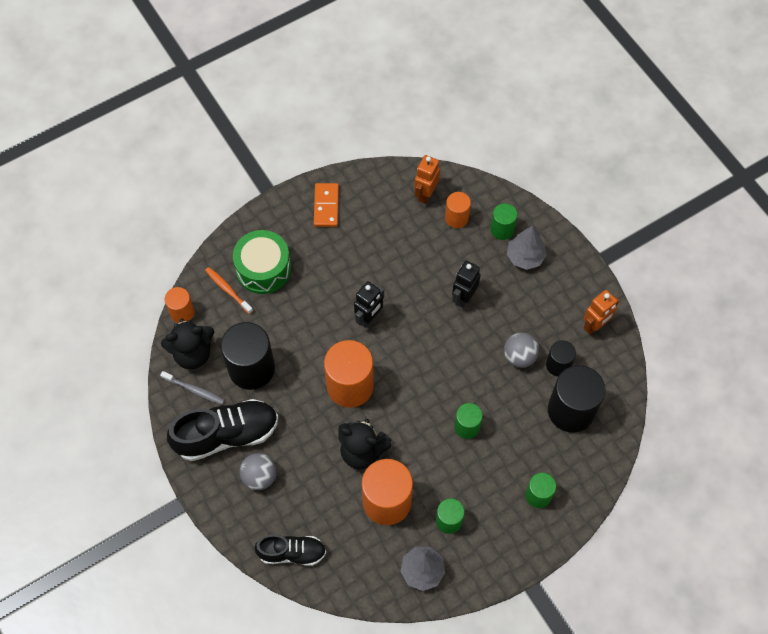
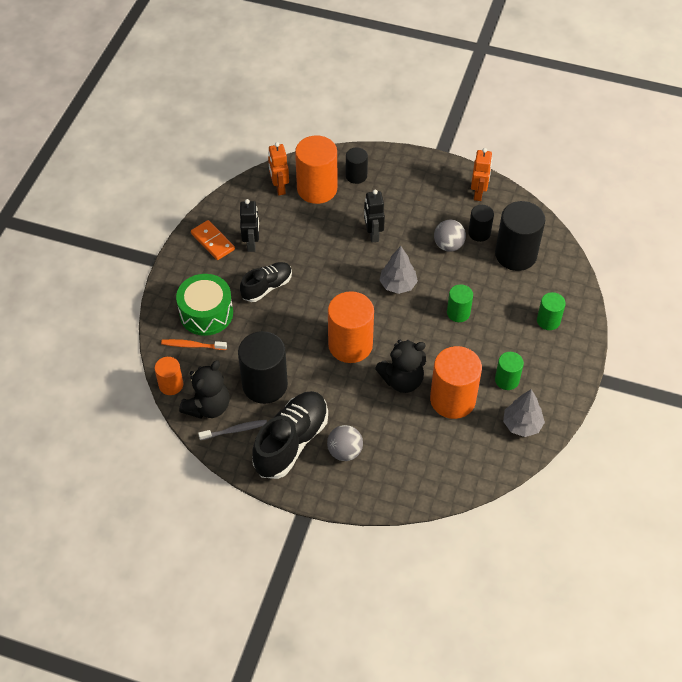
camera: 40 degrees left, 10 degrees down
black shoe [254,535,326,566] -> black shoe moved to [240,262,292,302]
black robot [354,281,384,328] -> black robot moved to [240,199,259,252]
orange cylinder [445,192,471,228] -> orange cylinder [295,135,337,204], size x1.85
green cylinder [490,203,517,240] -> black cylinder [346,147,368,184]
grey tree [507,226,547,270] -> grey tree moved to [379,246,418,294]

